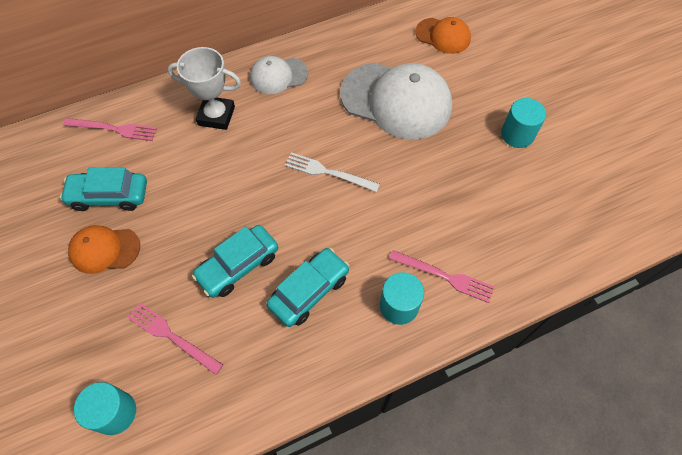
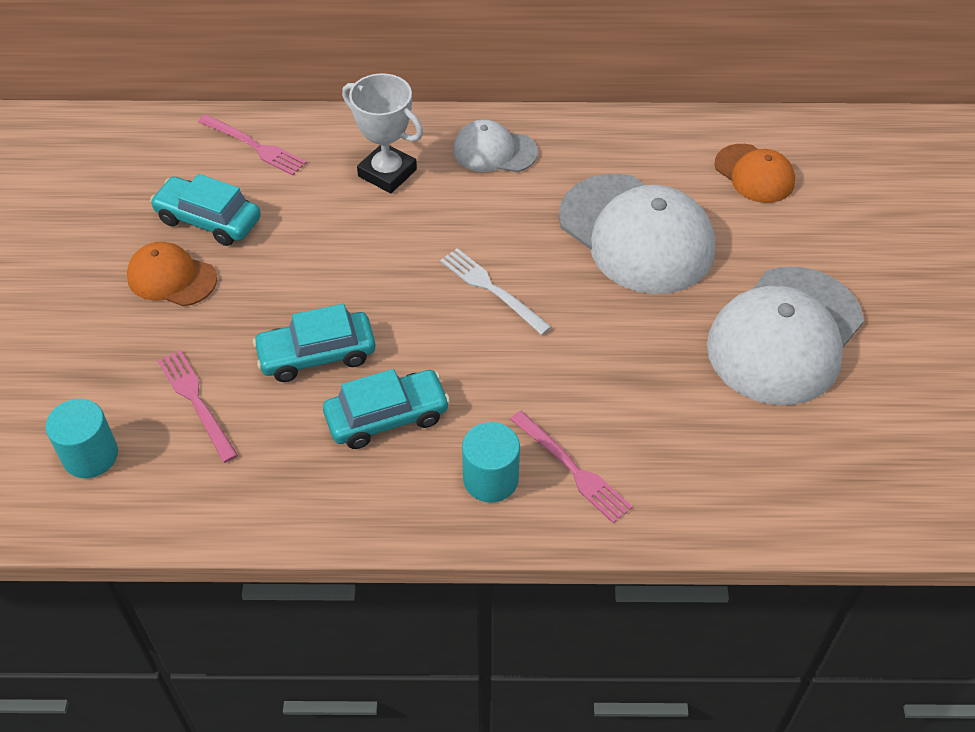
camera: 25 degrees right, 10 degrees down
turquoise cylinder [501,98,546,148] -> white cap [707,267,864,405]

